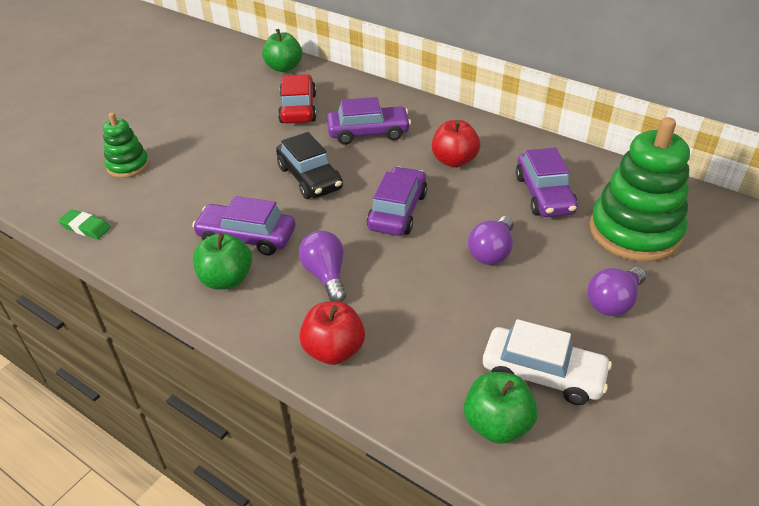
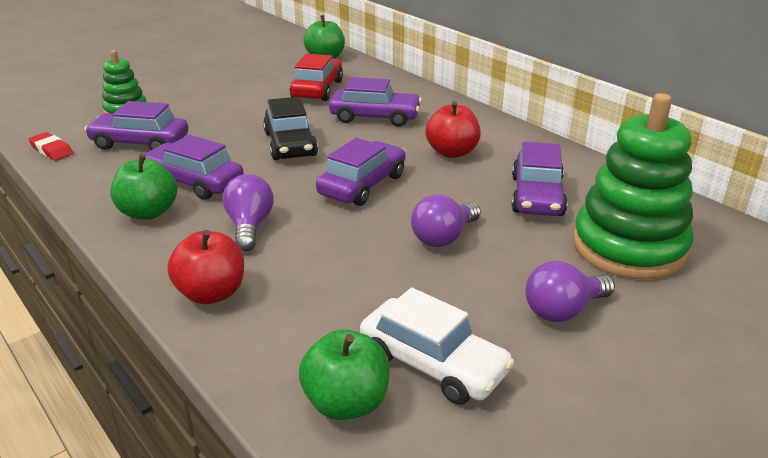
camera: 15 degrees right, 10 degrees down
green eraser [58,209,111,239] -> red eraser [28,132,73,161]
none -> purple car [84,101,188,150]

